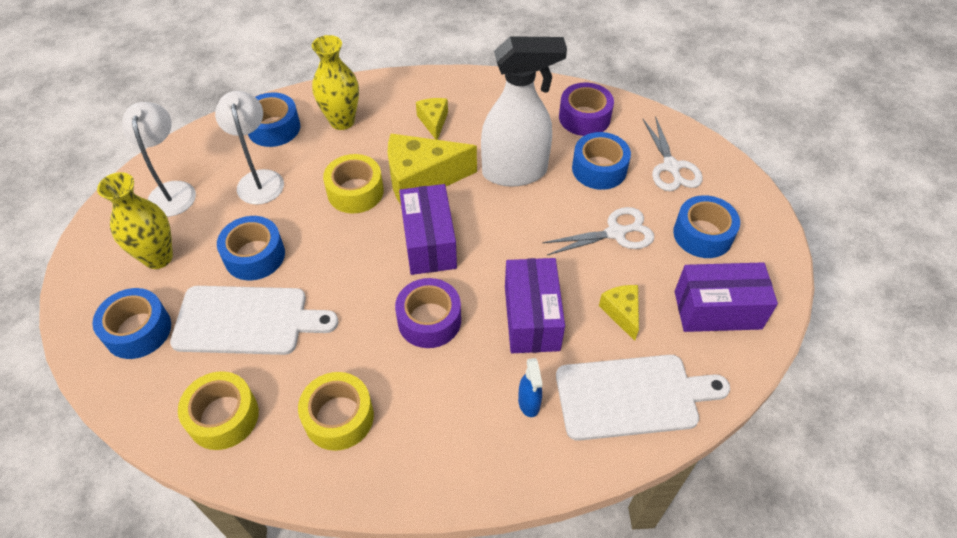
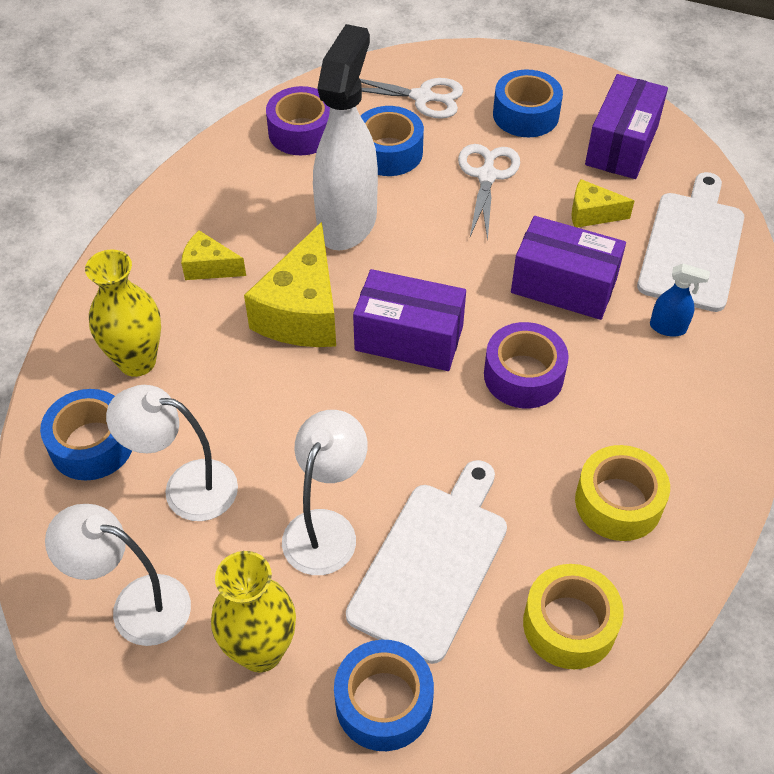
camera: 65 degrees left, 0 degrees up
blue tape [217,216,285,280] -> white lamp [282,410,368,575]
yellow tape [323,154,384,213] -> none

